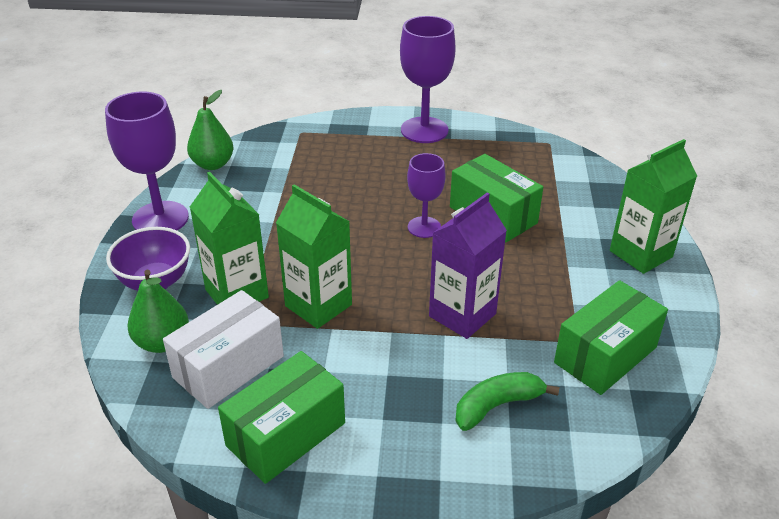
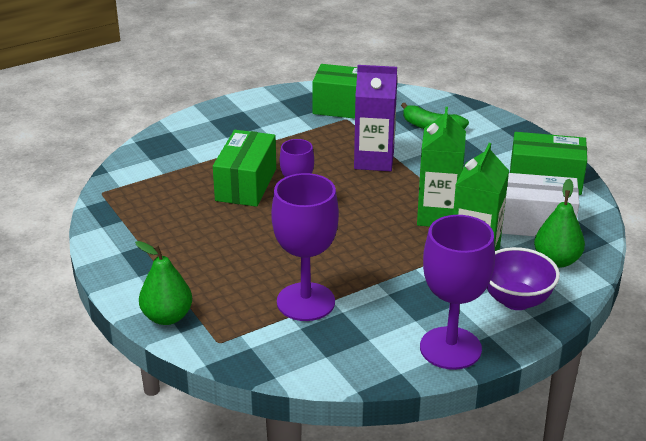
camera: 125 degrees left, 5 degrees down
green pear [187,90,234,170] -> green pear moved to [135,241,192,325]
purple goblet [400,16,456,143] -> purple goblet moved to [271,173,339,321]
green carton [610,139,697,274] -> none

